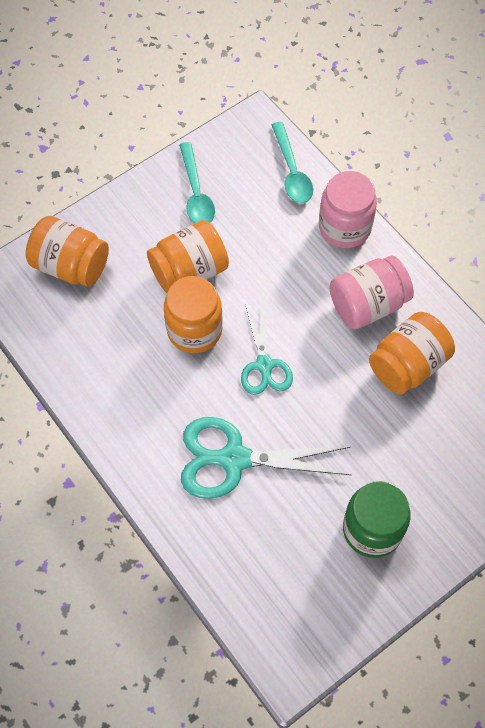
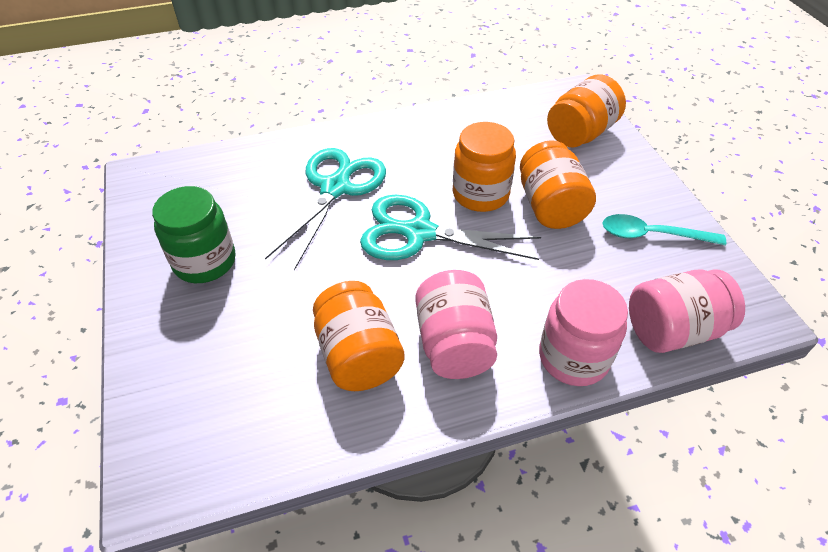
camera: 110 degrees right, 15 degrees down
turquoise scissors [241,306,293,395] -> turquoise scissors [360,195,541,260], size x1.60
turquoise spoon [272,122,313,203] -> pink jar [629,269,745,353]

